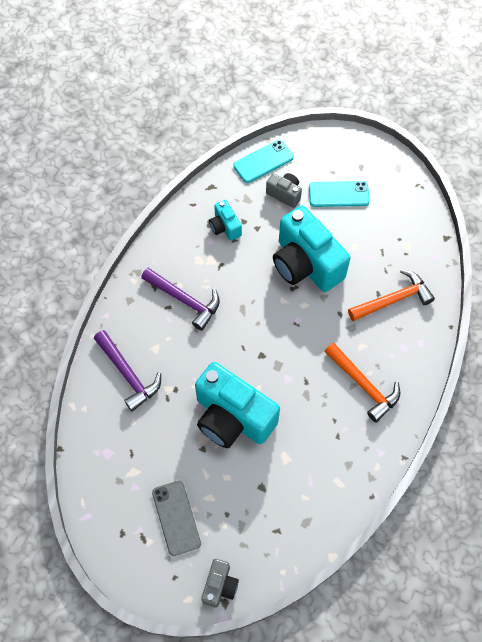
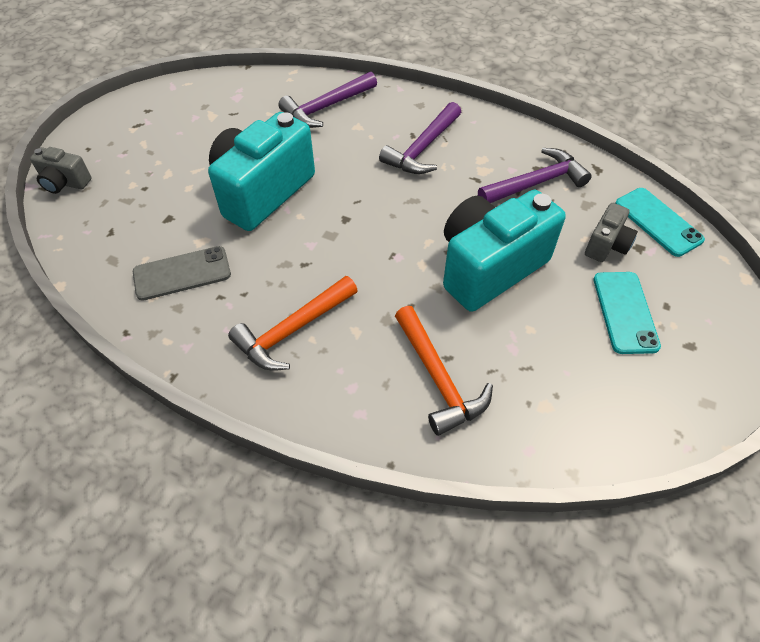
camera: 90 degrees right, 10 degrees down
grey phone [152,481,201,556] -> grey phone moved to [133,246,231,301]
turquoise camera [209,200,242,241] -> purple hammer [478,148,592,203]

